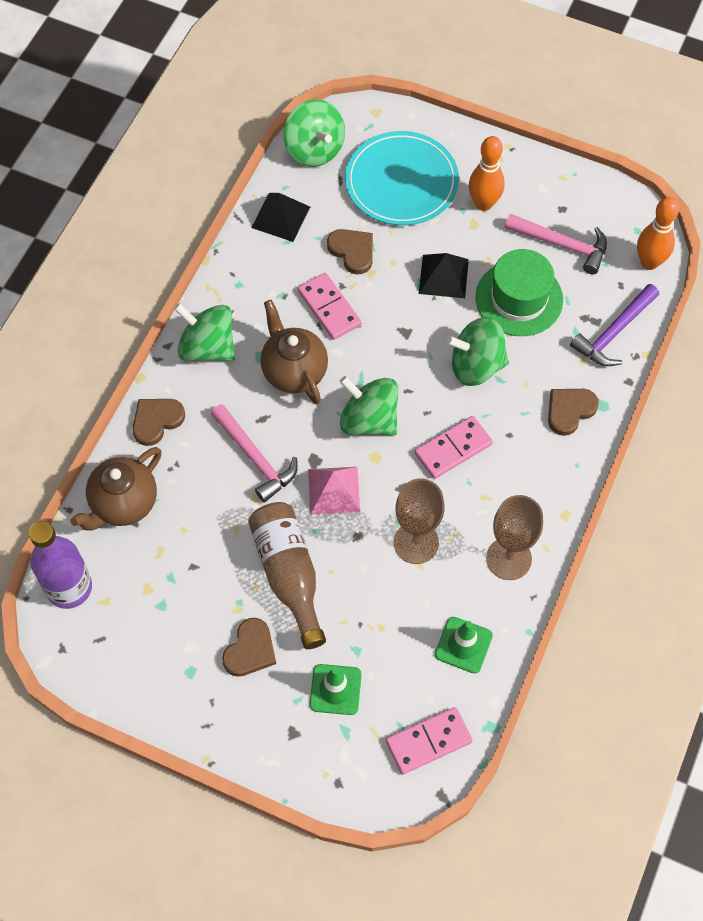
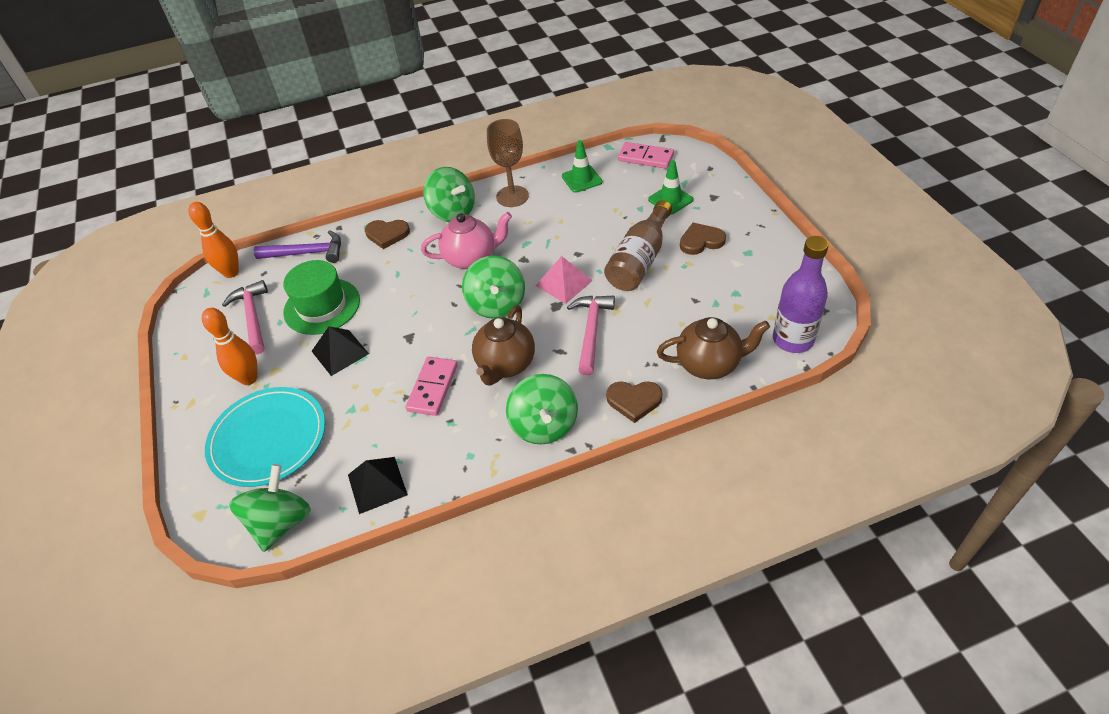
camera: 130 degrees left, 15 degrees down
brown heart [327,229,373,274] -> none
brown goblet [394,479,445,564] -> none
pink domino [415,416,493,479] -> pink teapot [421,212,512,269]
green spinning top [446,317,509,386] -> green spinning top moved to [423,167,475,222]

